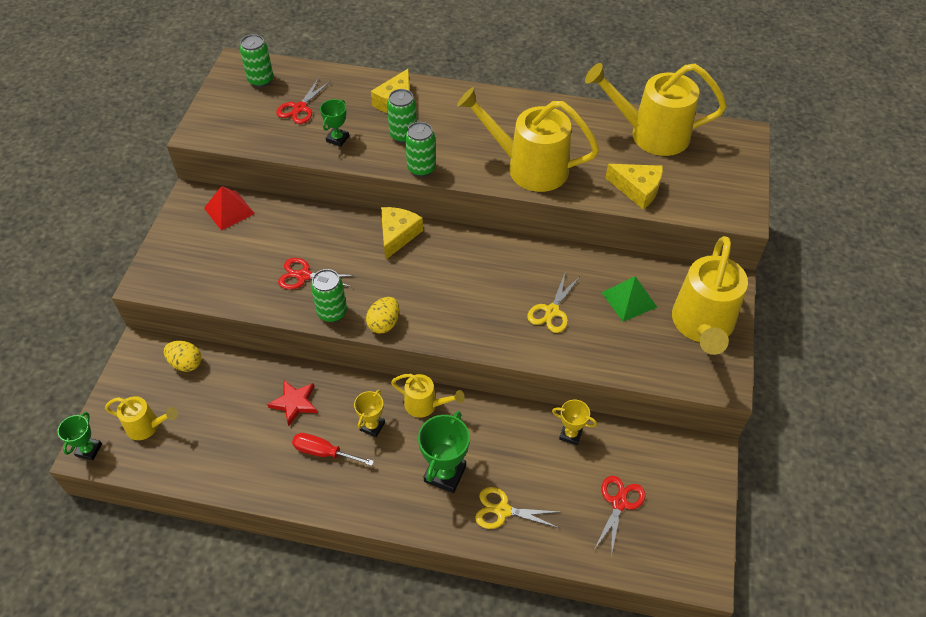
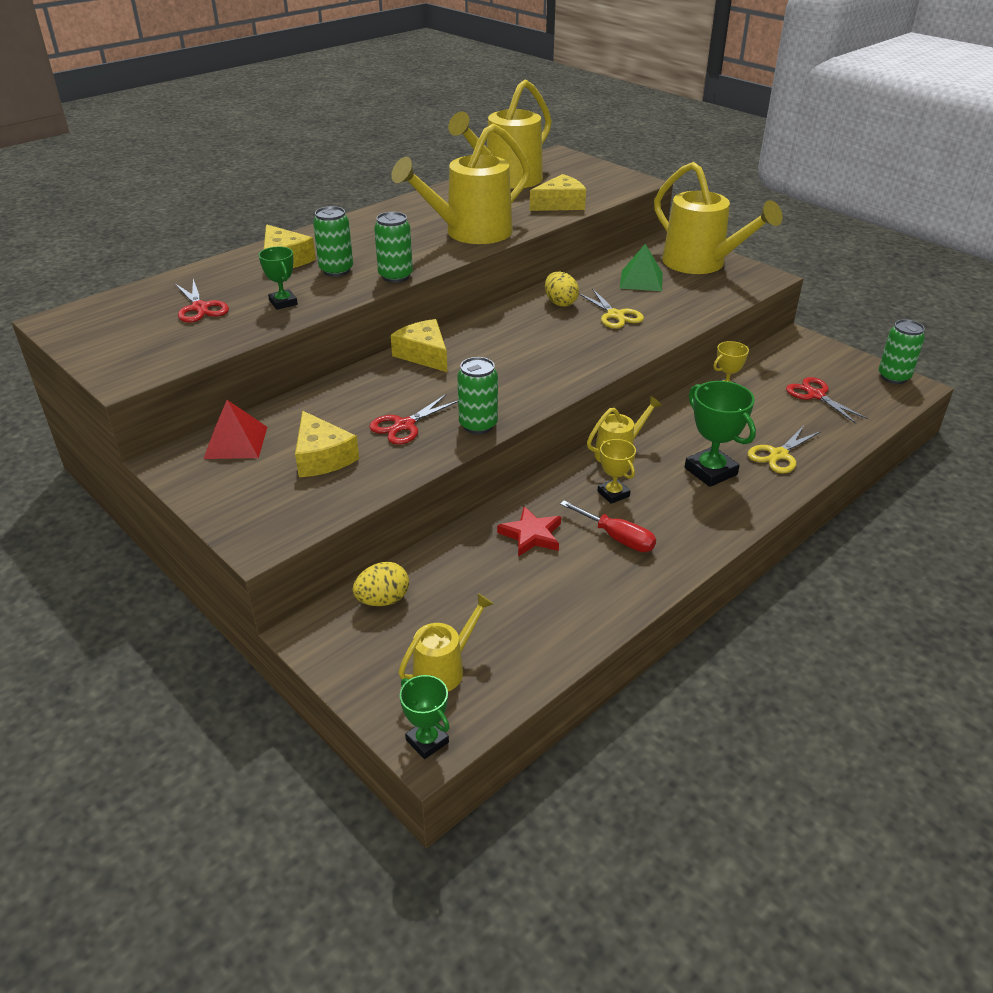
camera: 55 degrees left, 15 degrees down
green can [240,34,273,87] -> green can moved to [879,319,925,384]
red screwdriver [292,433,374,466] -> red screwdriver turned 105 degrees counterclockwise [560,500,656,552]
yellow egg [366,297,399,334] -> yellow egg moved to [545,272,579,307]
none -> yellow cheese [295,411,359,477]

